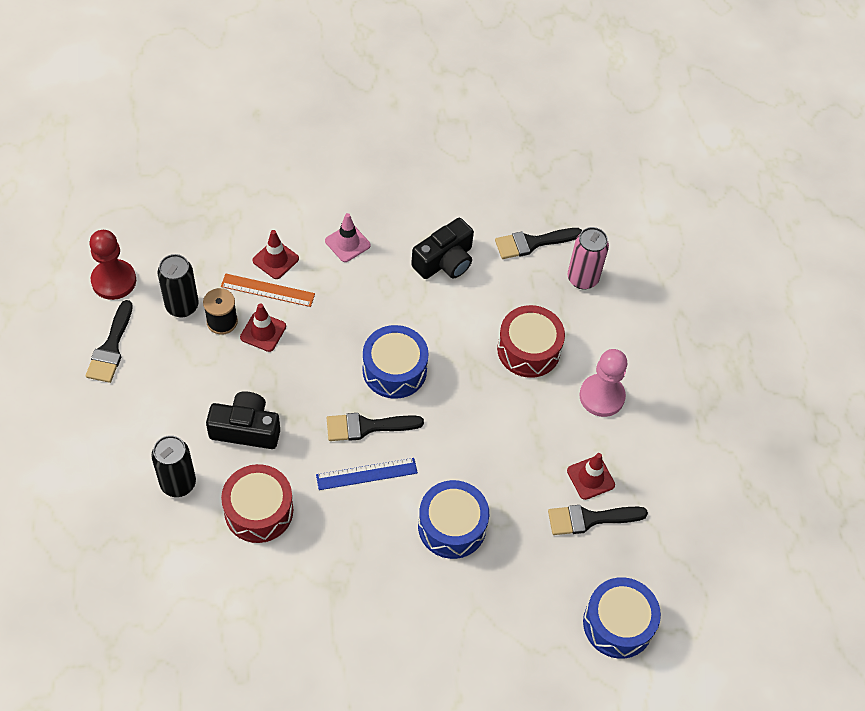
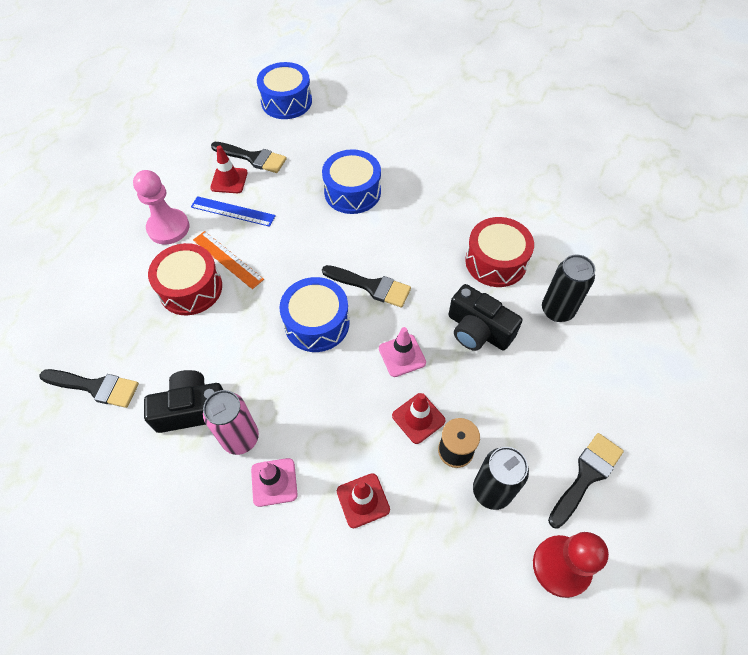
camera: 145 degrees left, 0 degrees up
orange ruler [221,274,315,307] -> orange ruler moved to [193,231,264,289]
blue ruler [316,458,418,490] -> blue ruler moved to [191,196,276,227]
pink can [568,227,609,289] -> pink can moved to [203,390,259,455]
none -> pink traffic cone [379,327,426,377]

